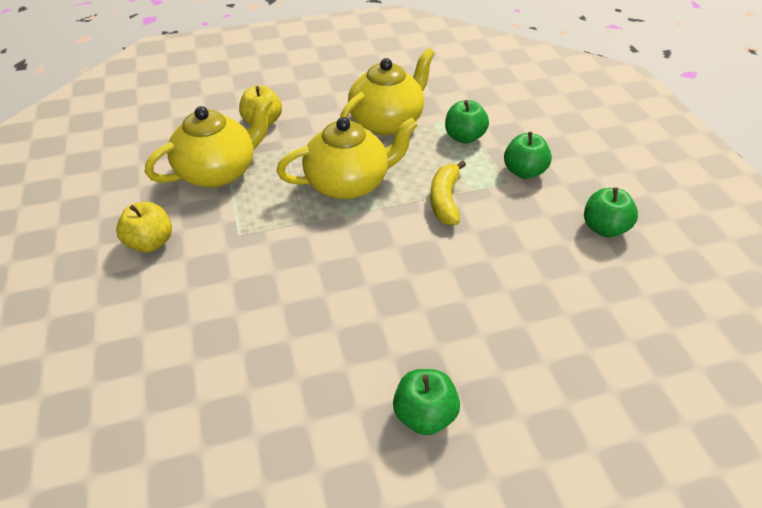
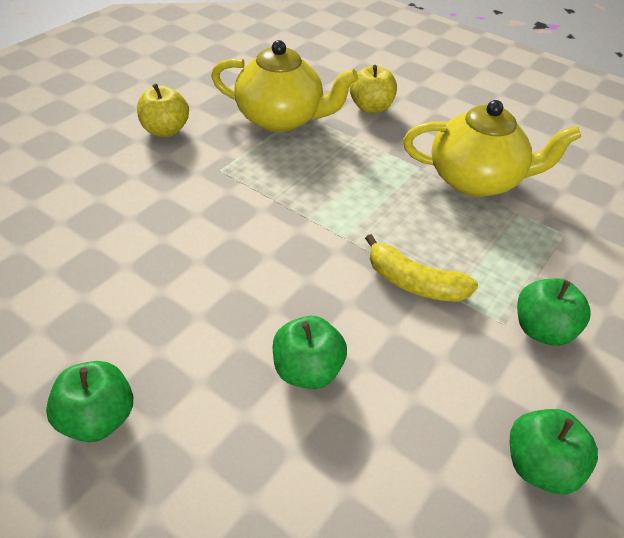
camera: 50 degrees right, 0 degrees up
yellow teapot [277,117,418,199] -> none
yellow banana [430,160,466,225] -> yellow banana turned 120 degrees counterclockwise [365,234,478,302]
green apple [445,100,489,144] -> green apple moved to [273,316,347,389]

